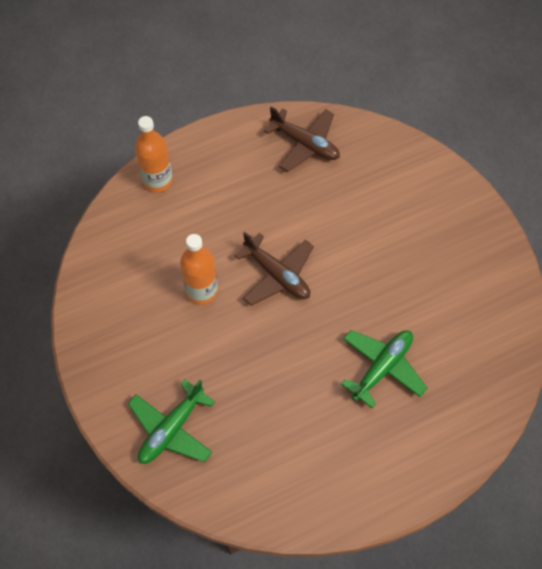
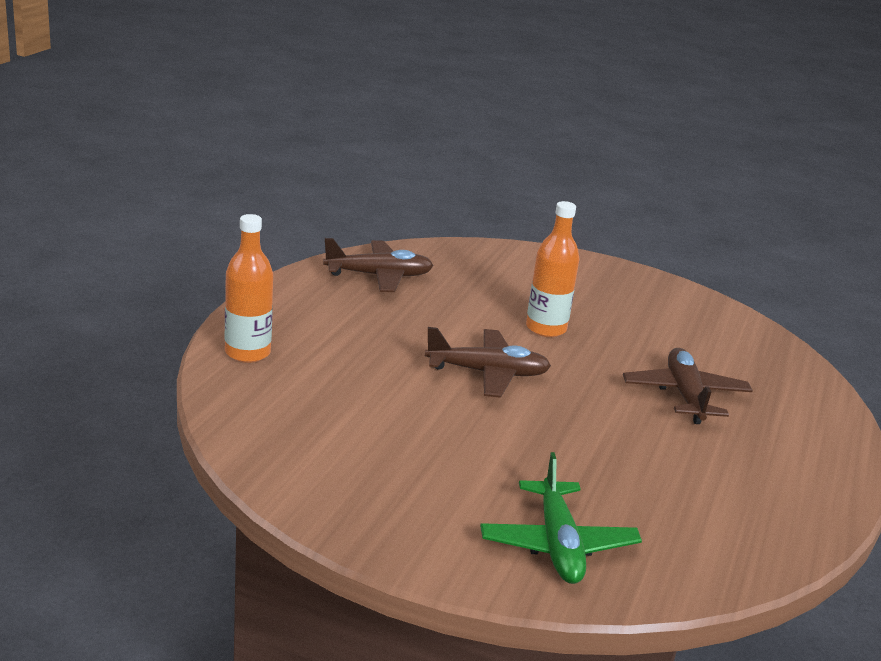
camera: 45 degrees left, 35 degrees down
orange bottle [180,234,218,304] -> orange bottle moved to [526,201,579,337]
green plane [341,330,427,408] -> brown plane [623,348,753,424]

